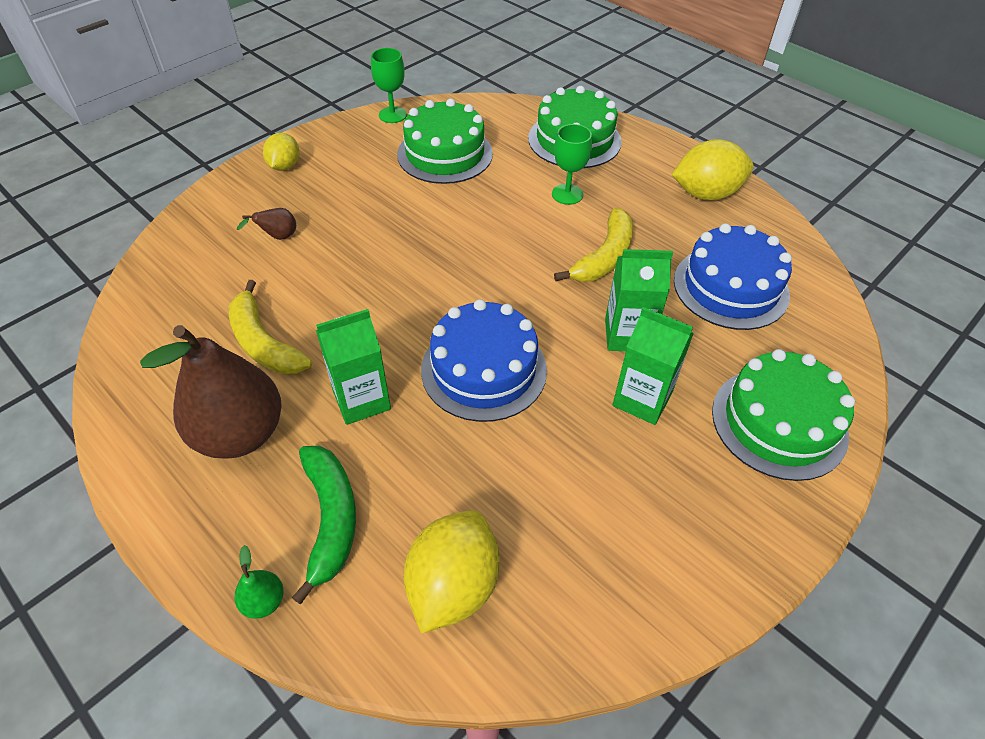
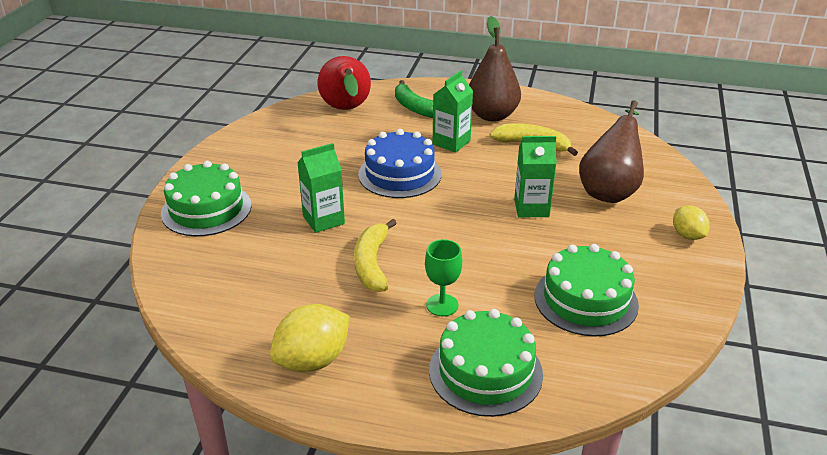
camera: 150 degrees right, 15 degrees down
green pear [235,545,284,619] -> none
brown pear [237,208,296,240] -> brown pear [579,100,644,203], size x2.49
green goblet [371,48,407,123] -> none
yellow lemon [404,510,500,634] -> red pear [318,56,371,110]
green carton [613,307,694,425] -> green carton moved to [514,136,557,217]
blue cake [674,223,792,330] -> none

